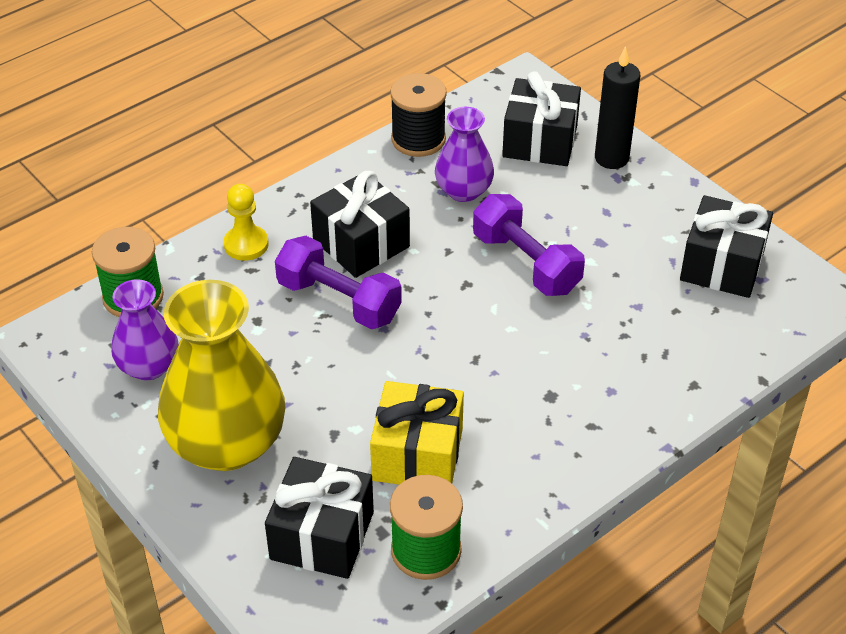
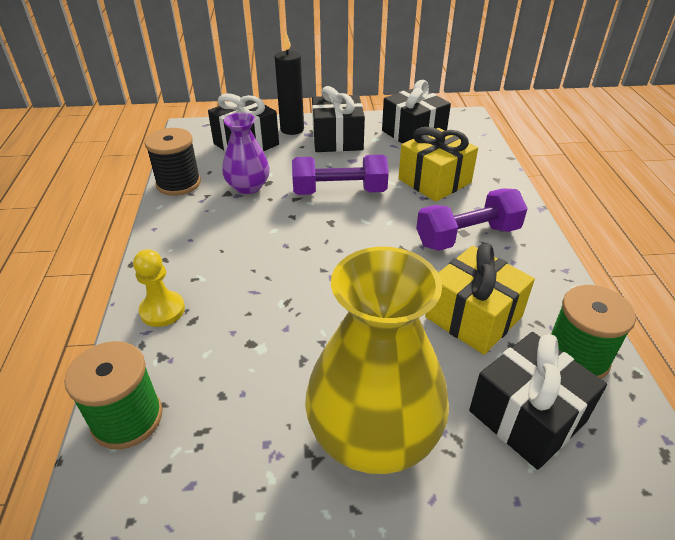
camera: 55 degrees left, 5 degrees down
purple vase [111,279,179,380] -> none
purple dumbbell [275,236,402,329] -> purple dumbbell moved to [416,188,528,251]
black gift [310,171,410,278] -> black gift moved to [312,86,365,152]
none -> yellow gift [398,127,478,202]

